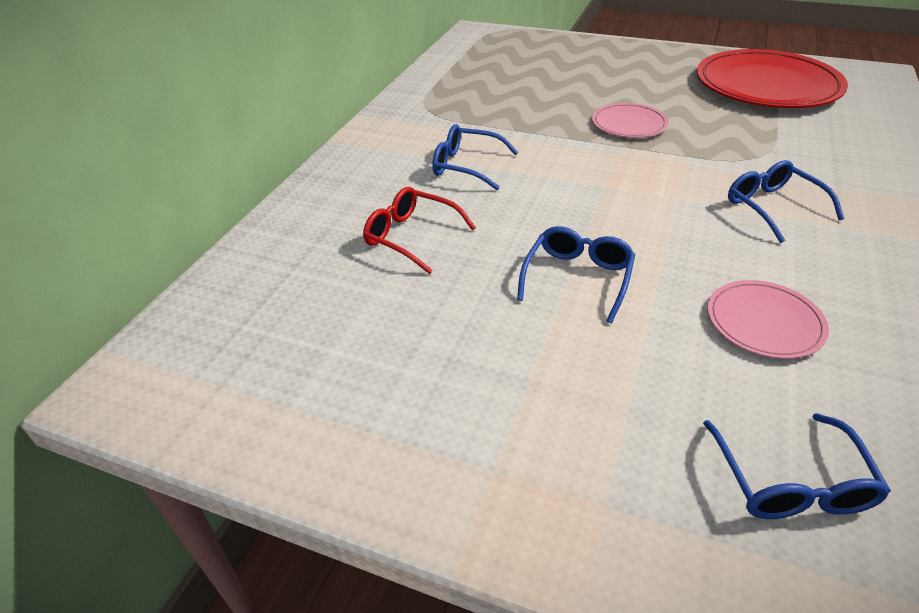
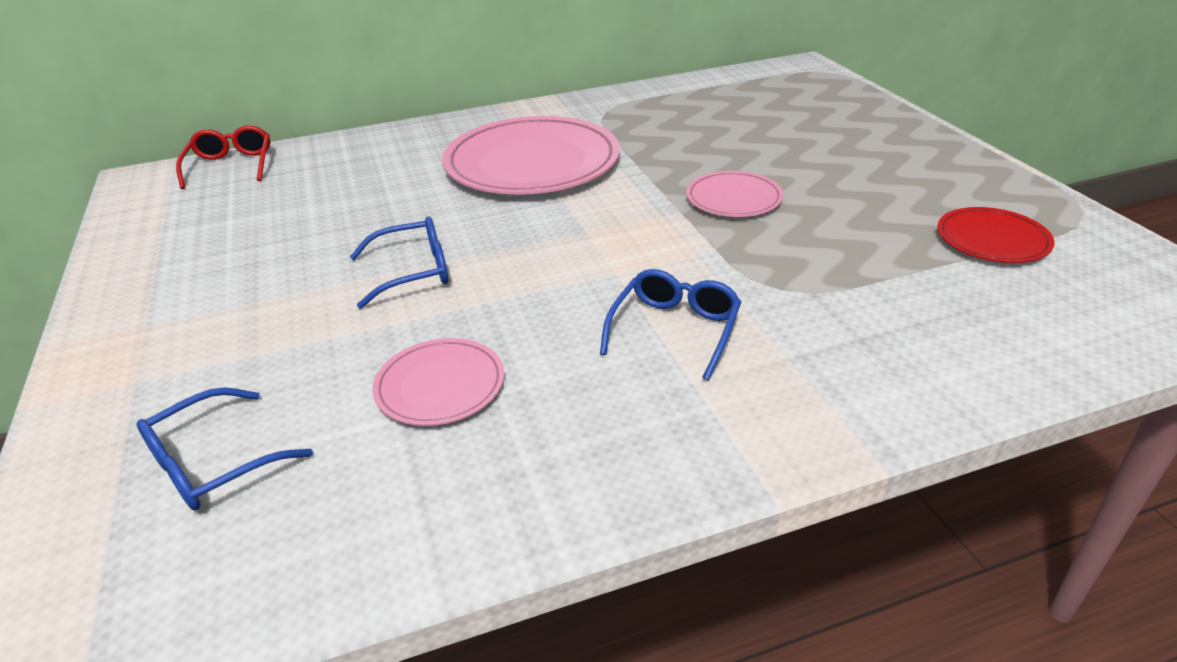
camera: 50 degrees right, 5 degrees down
red glasses [363,187,476,274] -> red glasses moved to [176,125,270,189]
blue glasses [432,124,519,190] -> pink plate [442,116,620,195]
red plate [697,49,848,108] -> red plate [937,207,1054,263], size x0.49

